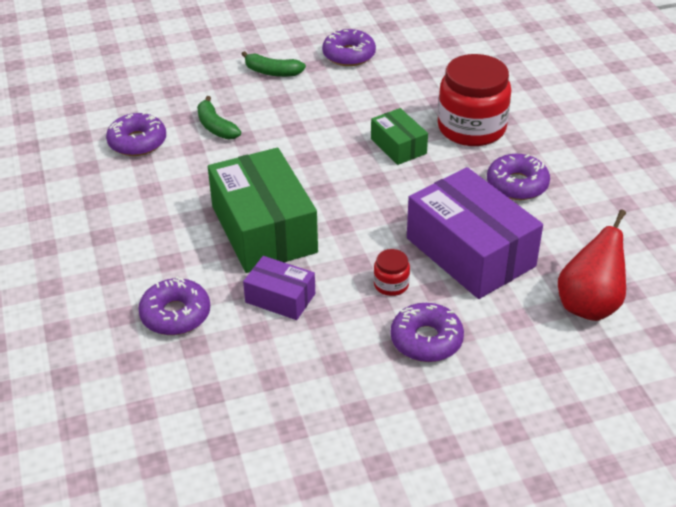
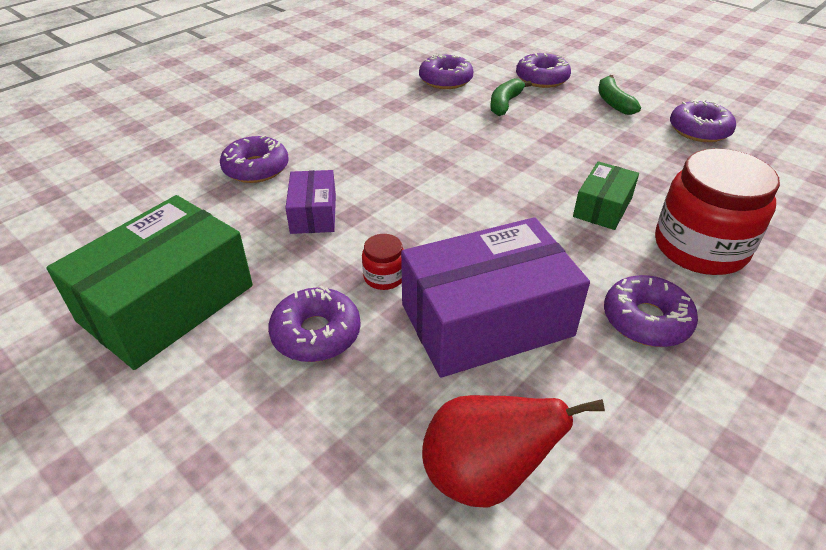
camera: 60 degrees right, 0 degrees up
green box [208,148,318,273] -> green box moved to [46,195,253,370]
purple box [407,167,543,299] -> purple box turned 45 degrees clockwise [401,217,590,378]
none -> purple donut [516,53,571,88]

